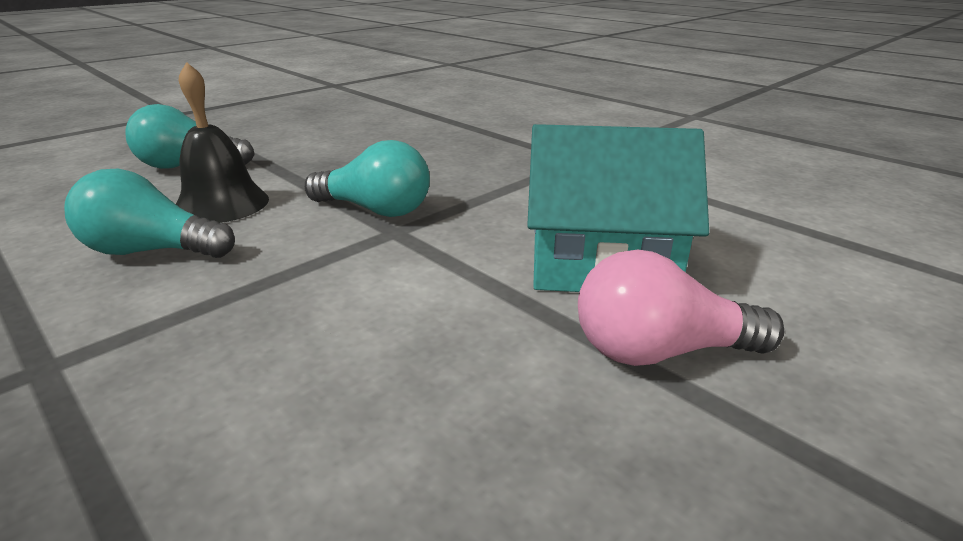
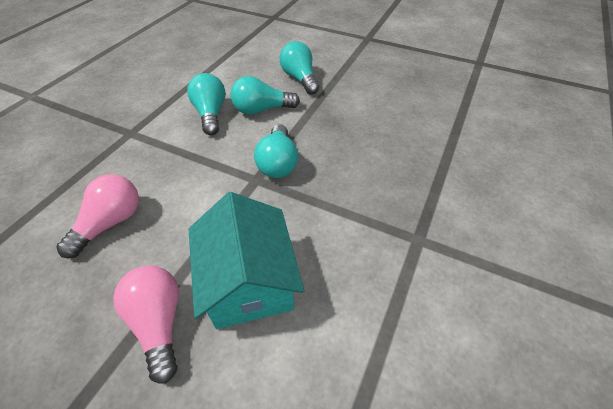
camera: 70 degrees right, 20 degrees up
black bell [176,62,269,223] -> turquoise light bulb [230,76,300,115]
none -> pink light bulb [56,175,139,258]

